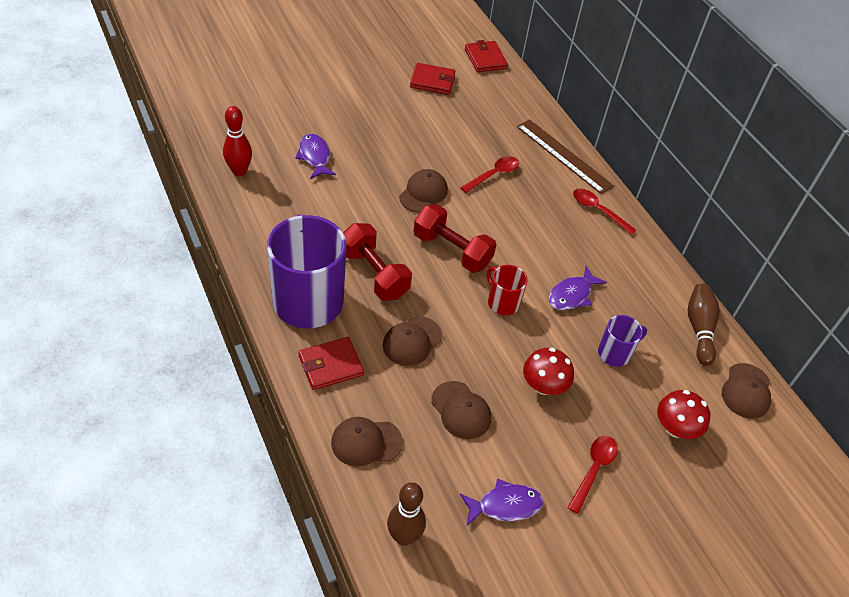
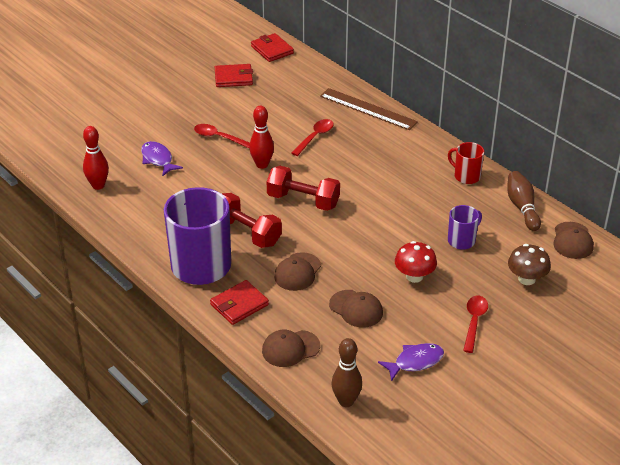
camera: 10 degrees left, 10 degrees down
brown cap [399,169,448,213] -> red bowling pin [249,105,274,169]
red mug [487,265,528,316] -> red mug moved to [448,142,484,184]
purple fish [549,266,607,310] -> none
red spoon [573,189,636,235] -> red spoon moved to [194,124,250,148]
red mushroom [657,390,710,439] -> brown mushroom [508,244,551,285]

